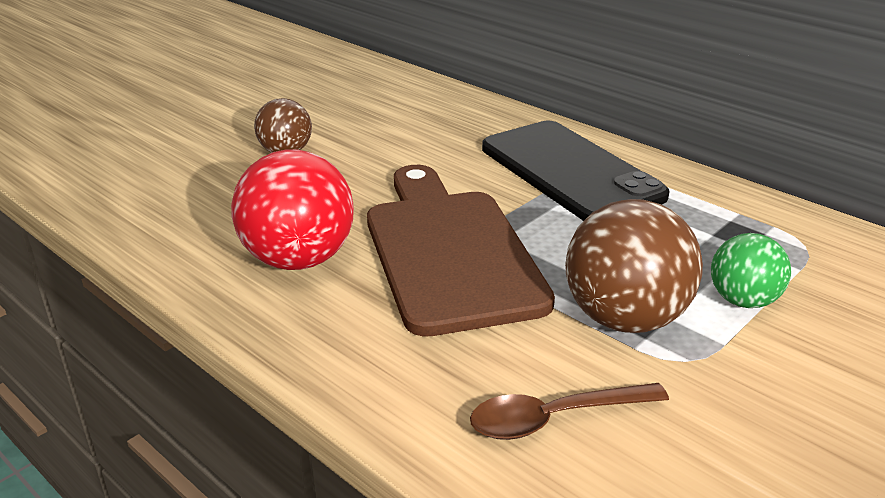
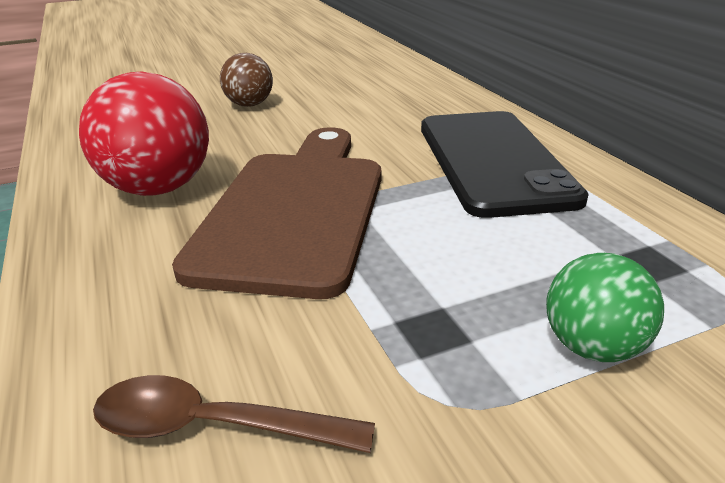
camera: 25 degrees right, 0 degrees up
brown ball [565,199,703,333] -> none

